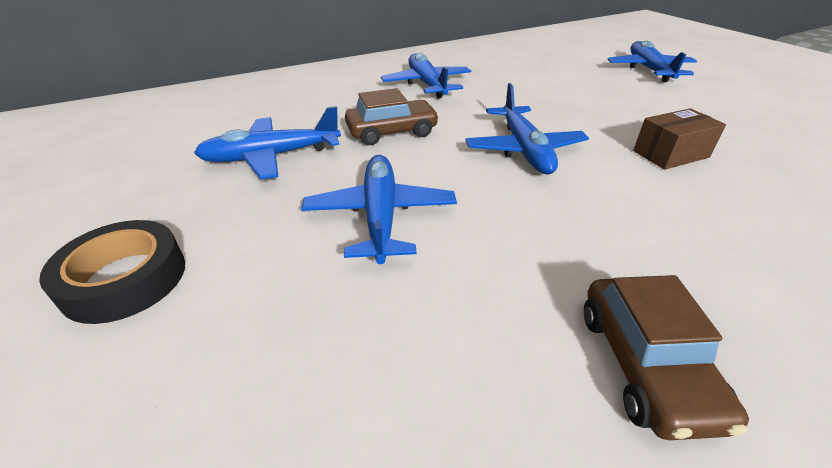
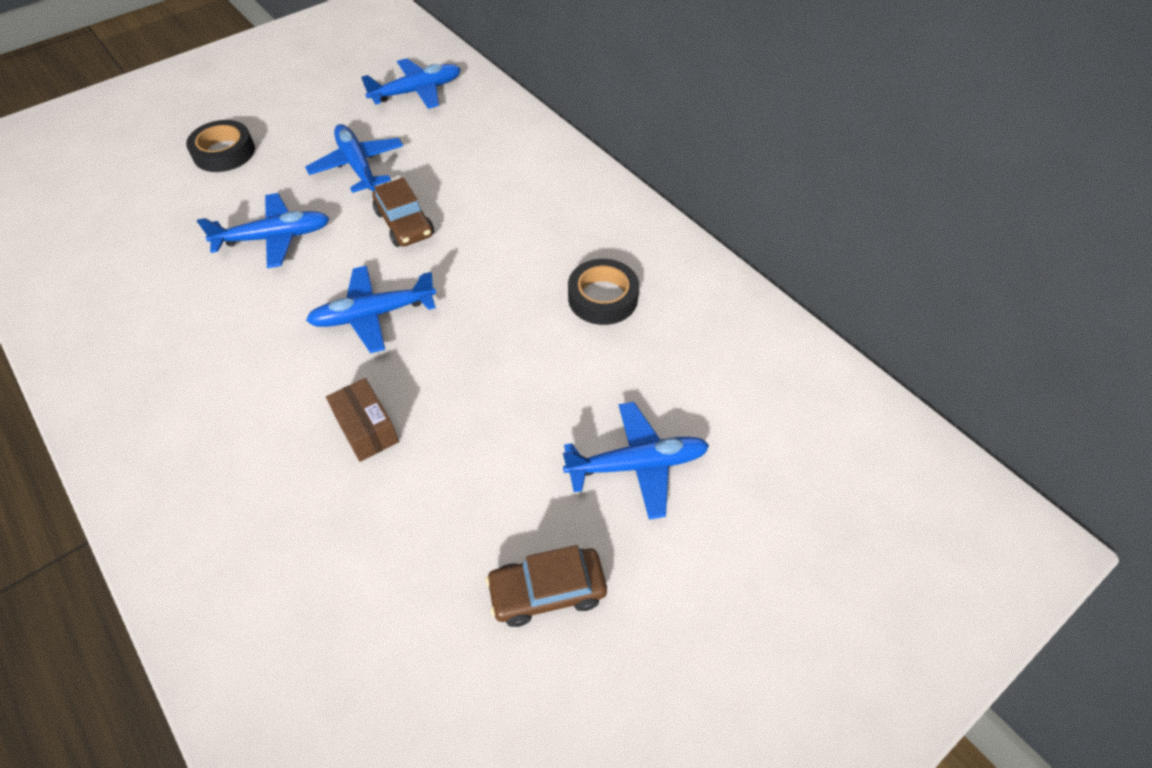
camera: 80 degrees right, 15 degrees up
blue plane [381,53,471,98] -> blue plane moved to [361,58,461,109]
brown car [584,275,749,440] -> brown car moved to [485,545,607,627]
none -> black tape [568,259,639,325]

